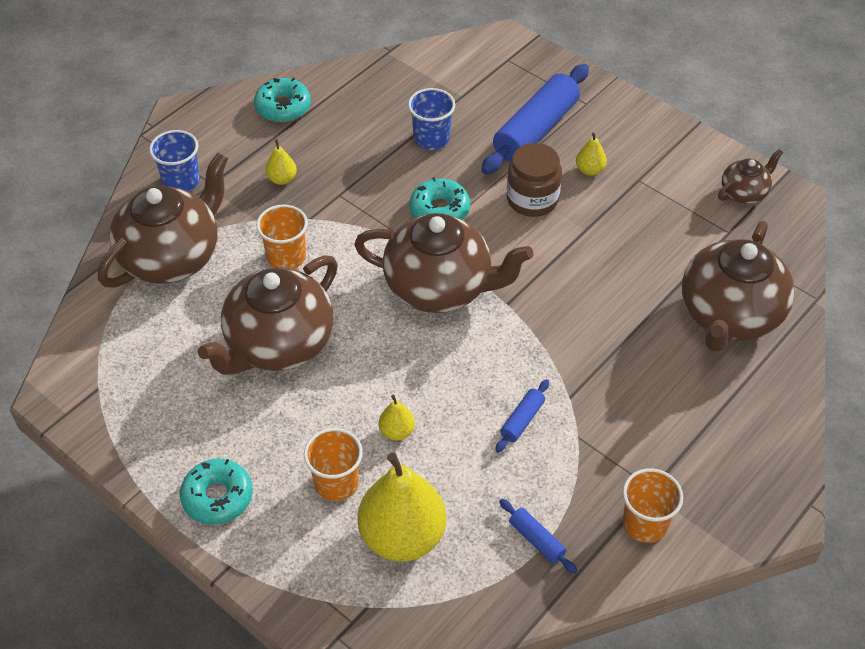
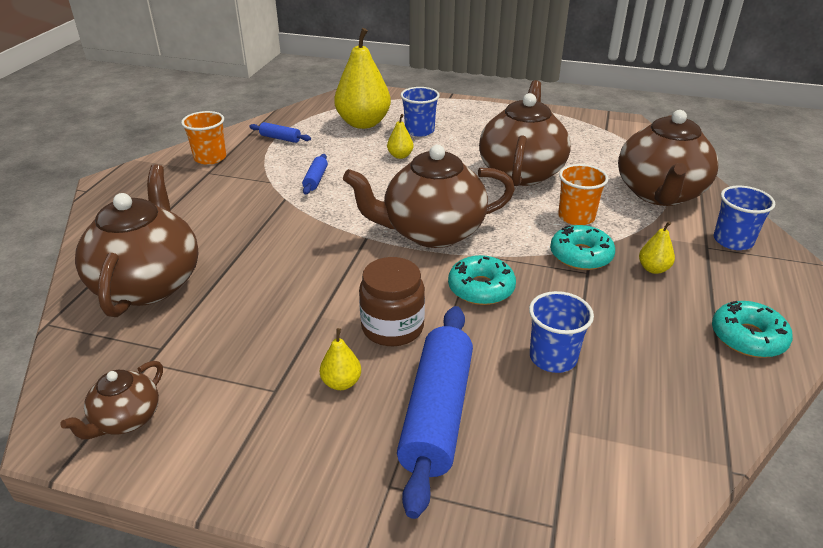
camera: 155 degrees right, 15 degrees down
turquoise donut [180,459,253,525] -> turquoise donut moved to [550,225,615,270]
orange cup [304,428,363,501] -> blue cup [401,87,440,137]

